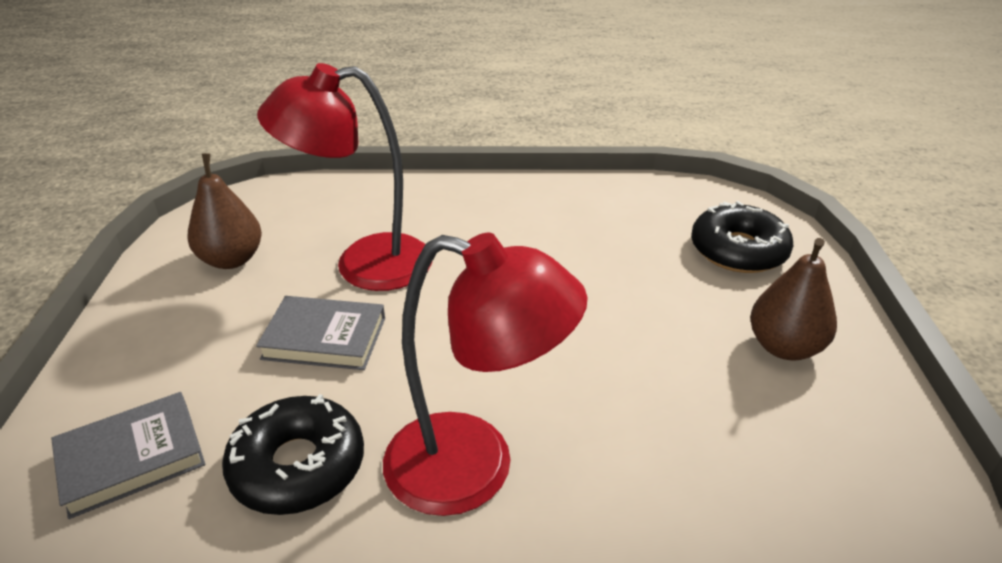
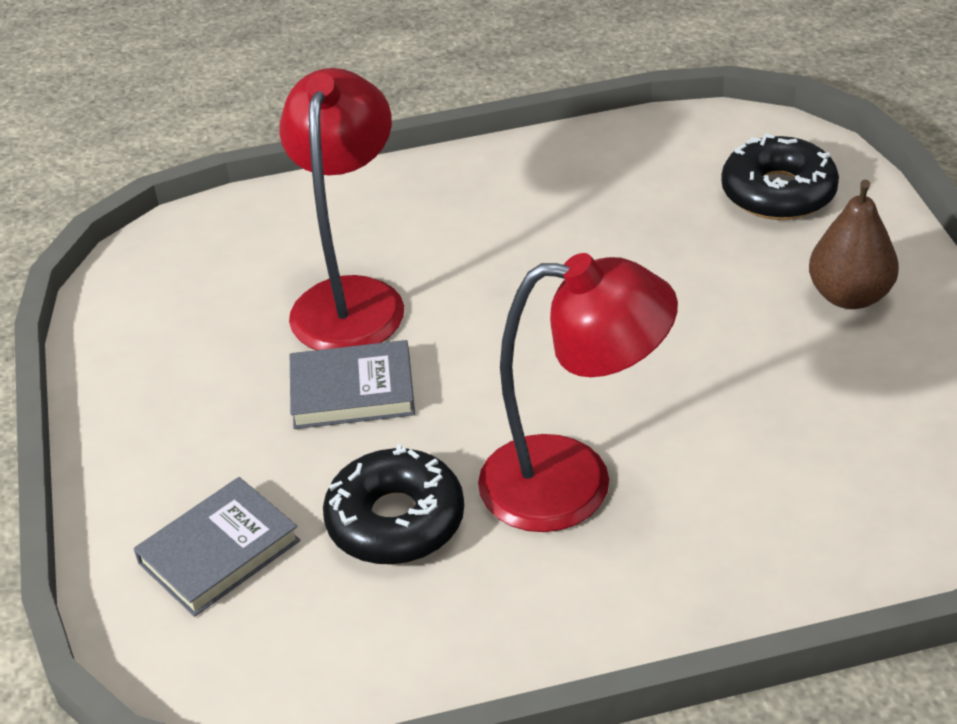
camera: 10 degrees left, 5 degrees up
brown pear [188,153,262,269] -> none
red lamp [257,63,432,291] -> red lamp turned 120 degrees clockwise [279,68,404,350]

